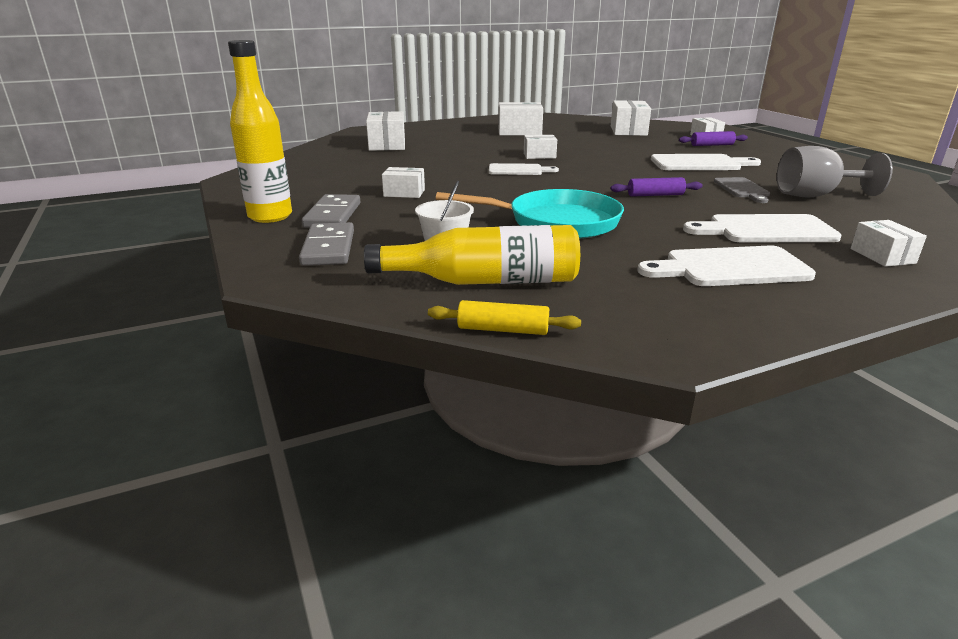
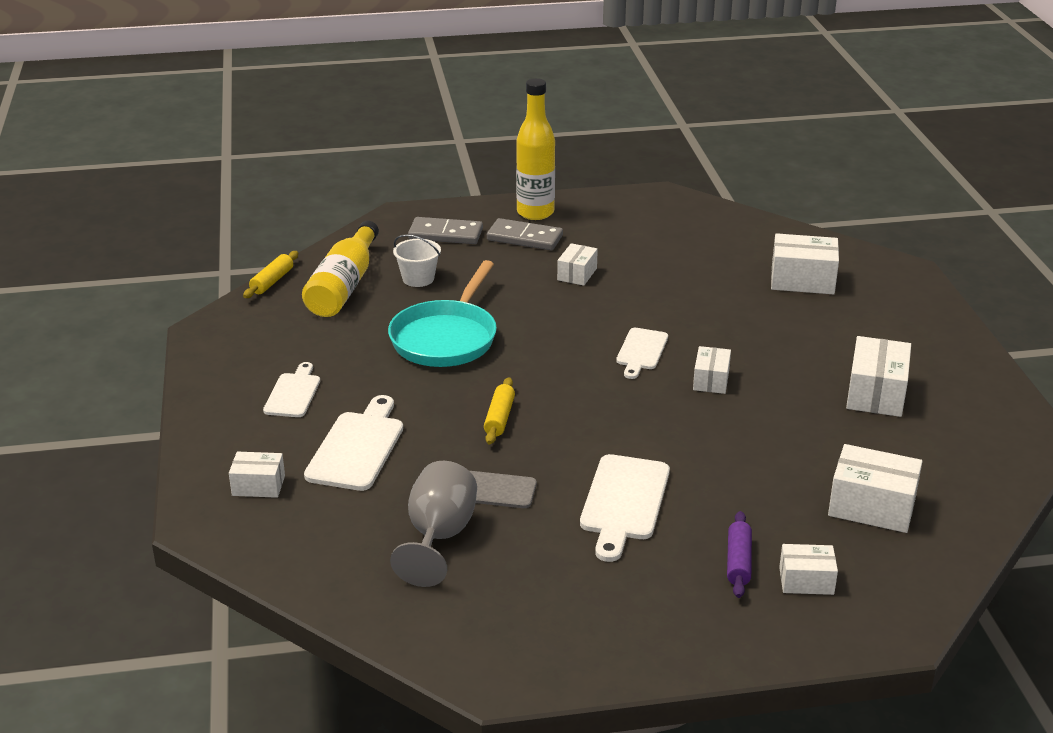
camera: 105 degrees right, 5 degrees up
purple rolling pin [610,177,703,197] -> yellow rolling pin [484,377,515,444]
white cutting board [637,245,816,286] -> white cutting board [263,362,320,417], size x0.64

